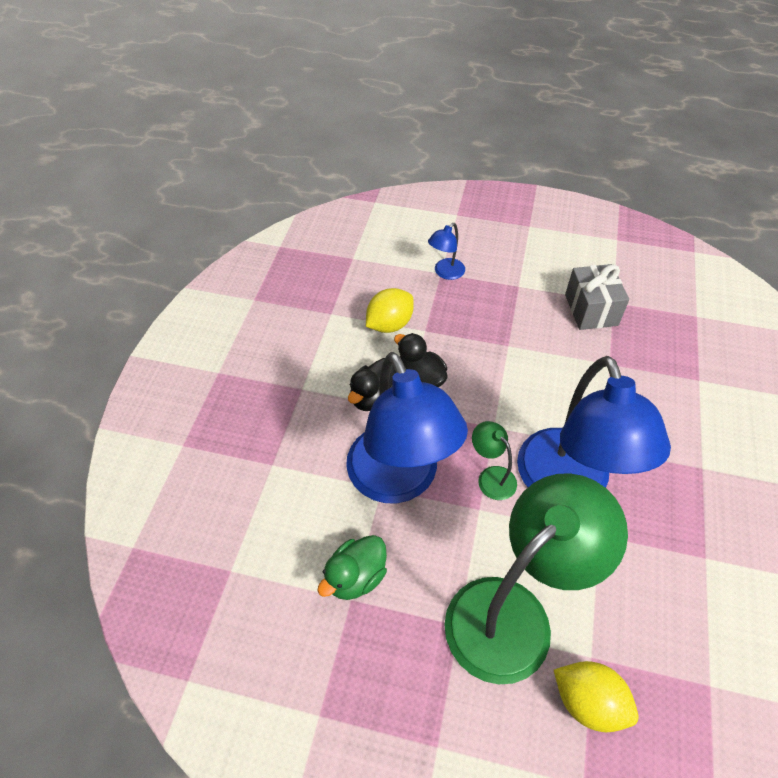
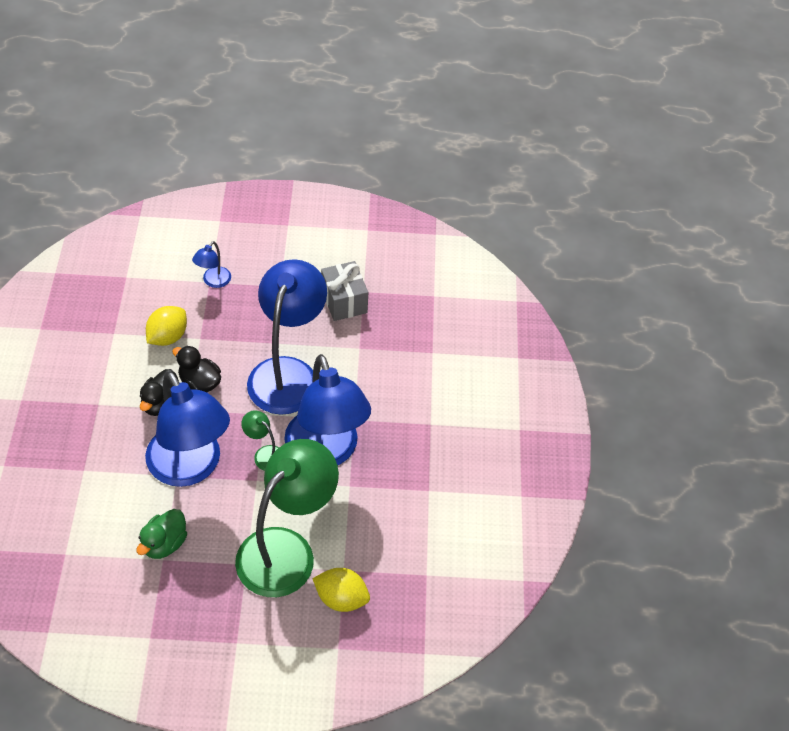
camera: 15 degrees left, 0 degrees up
none -> blue lamp [247,259,327,415]

